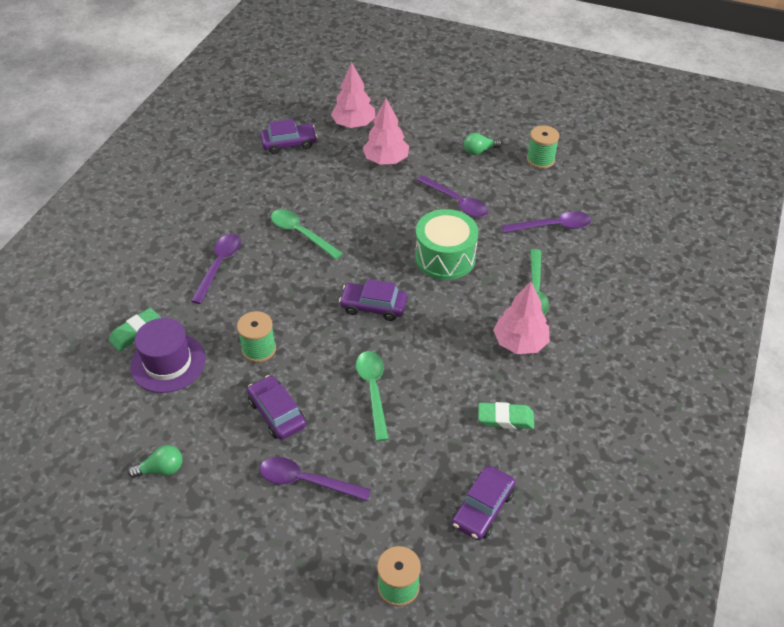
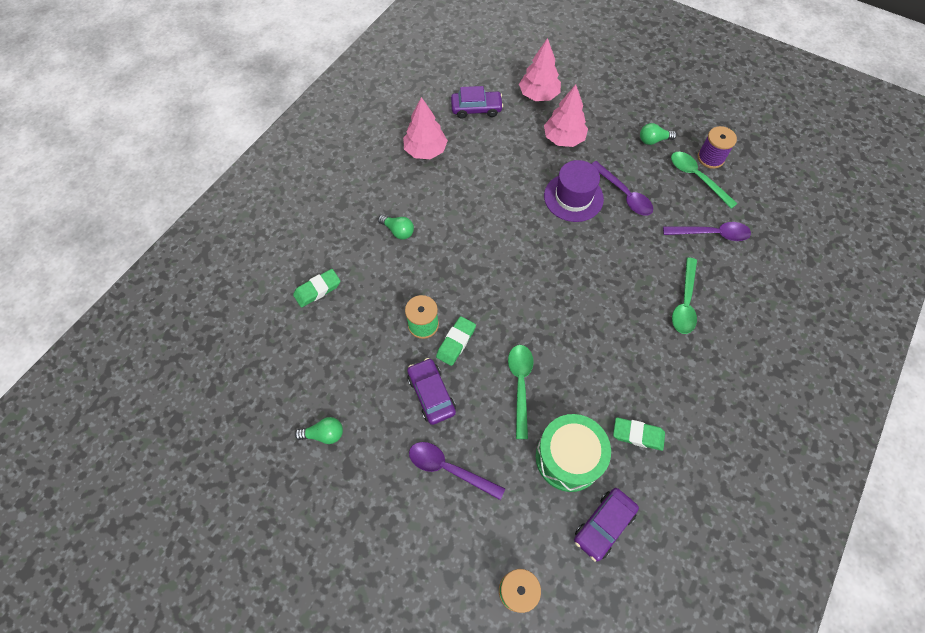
camera: 10 degrees right, 15 degrees up
purple hat [130,318,205,393] -> purple hat moved to [544,160,604,222]
purple spoon [191,234,241,304] -> green light bulb [378,215,414,240]
green spoon [271,209,343,259] -> green spoon moved to [671,152,738,209]
purple car [339,279,407,321] -> none
green drum [415,209,478,280] -> green drum moved to [536,414,611,492]
pink tree [493,282,550,354] -> pink tree moved to [403,97,448,159]
green spool [527,125,560,169] -> purple spool [698,126,737,169]
none -> green eraser [436,316,476,366]

